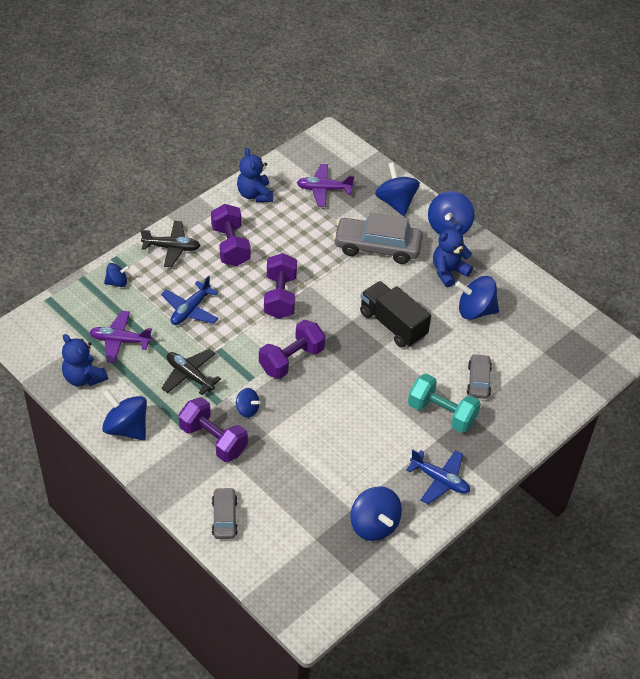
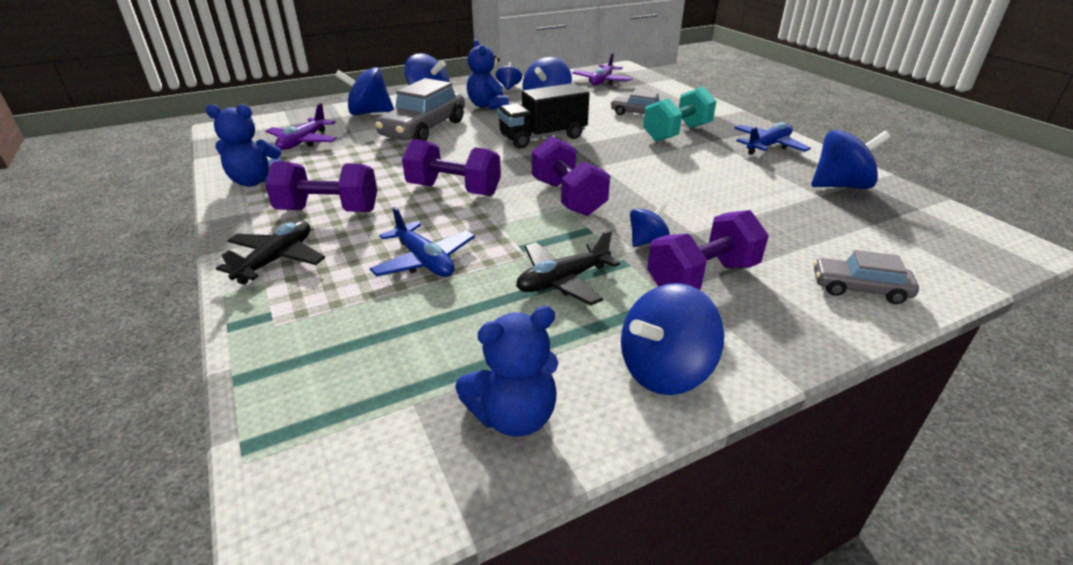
camera: 70 degrees left, 15 degrees down
purple plane [89,311,152,363] -> purple plane moved to [572,53,633,86]
blue spinning top [104,263,130,287] -> blue spinning top moved to [496,62,522,90]

